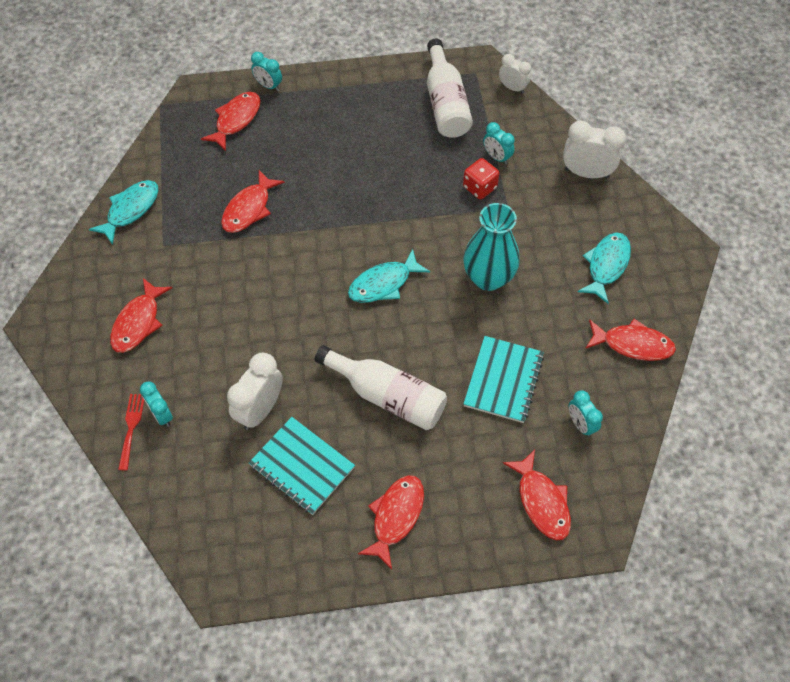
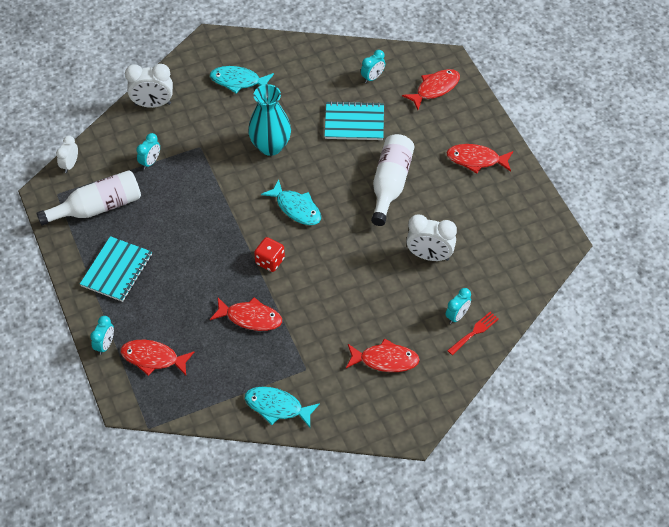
camera: 105 degrees left, 5 degrees down
red fork [118,394,144,470] -> red fork turned 150 degrees clockwise [447,312,499,355]
turquoise notebook [249,417,355,515] -> turquoise notebook moved to [80,236,152,302]
red dice [463,158,499,199] -> red dice moved to [254,237,285,272]
white clock [563,121,626,178] -> white clock turned 90 degrees counterclockwise [125,64,173,108]
red fish [585,319,676,361] -> none

